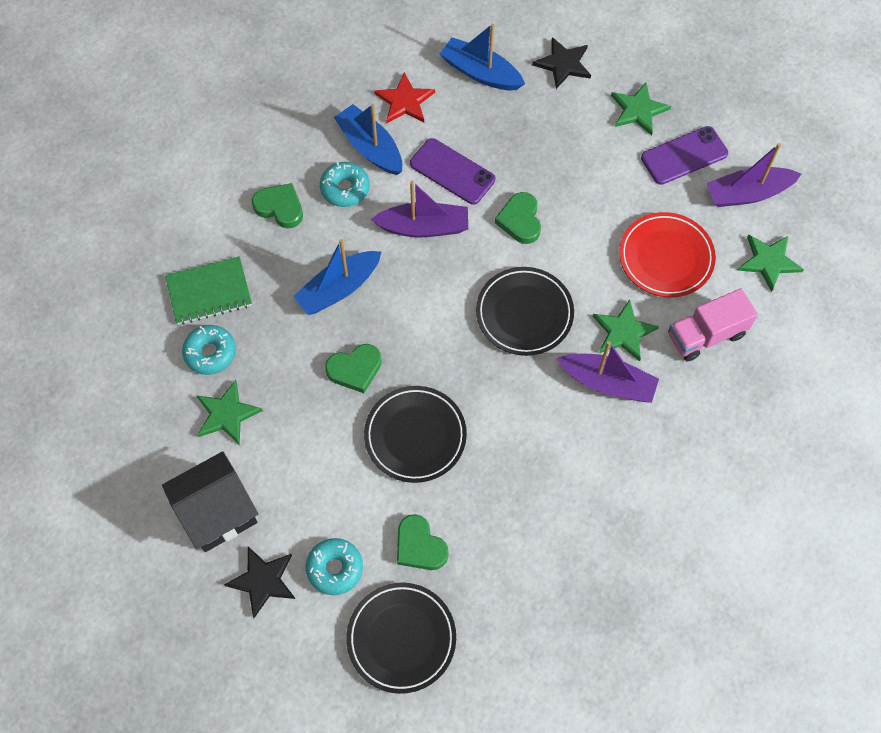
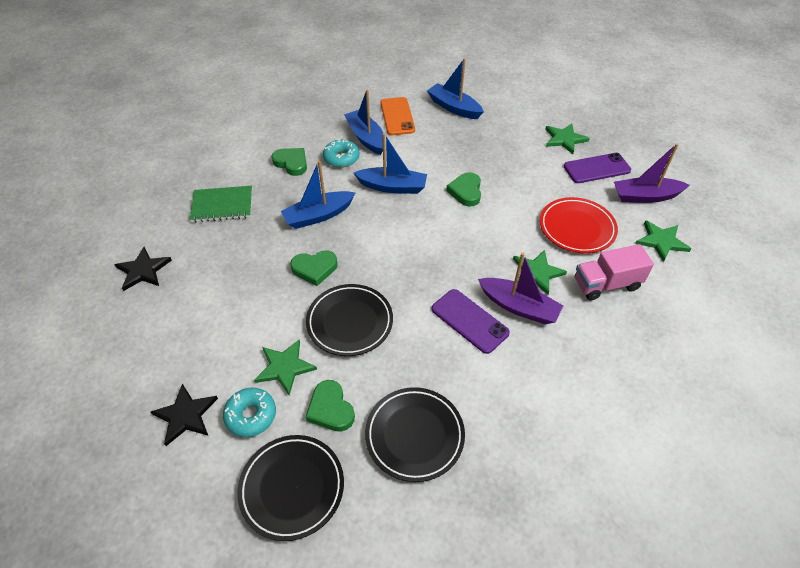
camera: 10 degrees right, 15 degrees down
black house [162,451,258,552] -> none
turquoise donut [182,325,236,375] -> none
green star [197,380,263,445] -> green star moved to [254,339,317,395]
purple boat [371,181,468,237] -> blue boat [353,133,427,194]
red star [374,72,435,123] -> orange phone [381,97,415,135]
purple phone [410,138,495,205] -> purple phone moved to [431,289,510,354]
black plate [476,267,574,356] -> black plate moved to [365,387,465,482]
black star [532,37,591,89] -> black star moved to [114,247,172,291]

